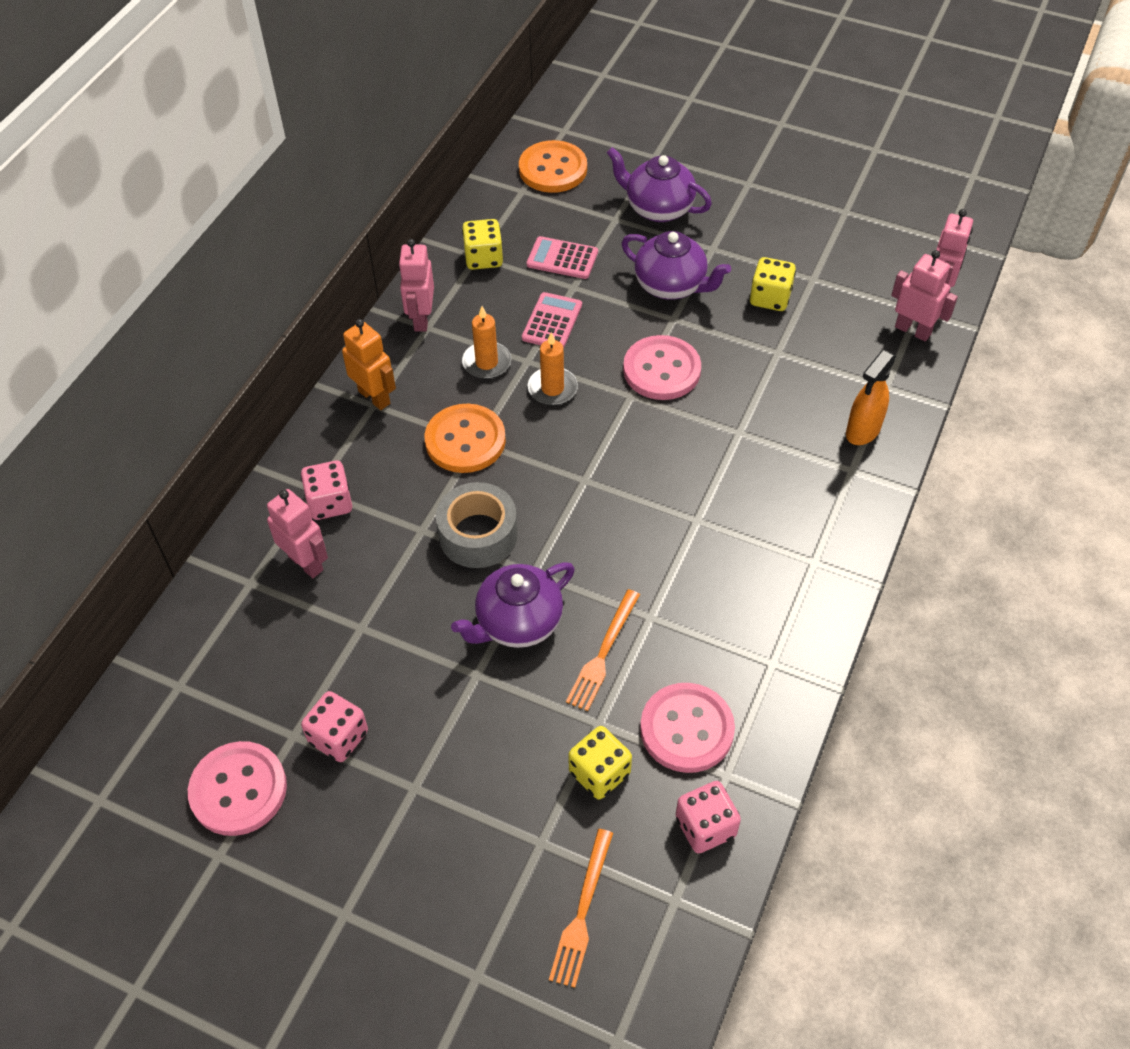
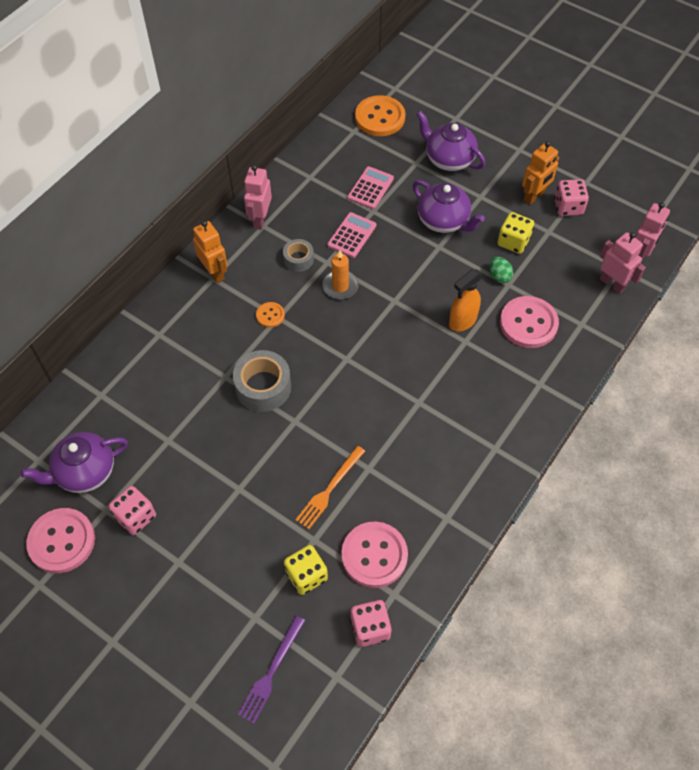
camera: 10 degrees right, 5 degrees up
pink robot [267,489,328,578] -> none
pink dice [301,461,352,520] -> pink dice moved to [554,179,589,216]
orange button [425,404,506,473] -> orange button [256,302,285,328], size x0.50
purple teapot [451,562,575,648] -> purple teapot moved to [20,432,128,493]
yellow dice [462,219,503,270] -> none
orange candle [462,306,511,379] -> grey tape [283,239,314,272]
pink calculator [527,236,598,279] -> pink calculator turned 90 degrees clockwise [347,166,394,209]
orange fork [549,829,613,988] -> purple fork [238,616,305,724]
pink button [623,335,701,400] -> pink button moved to [500,296,559,348]
orange spray bottle [846,350,896,445] -> orange spray bottle moved to [449,269,483,332]
none -> green egg [490,257,513,283]
none -> orange robot [522,141,560,205]

